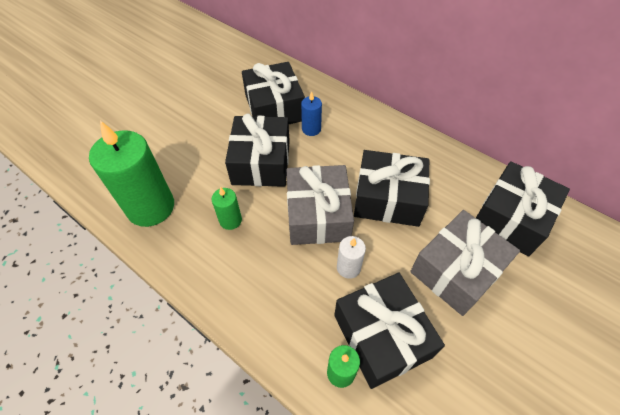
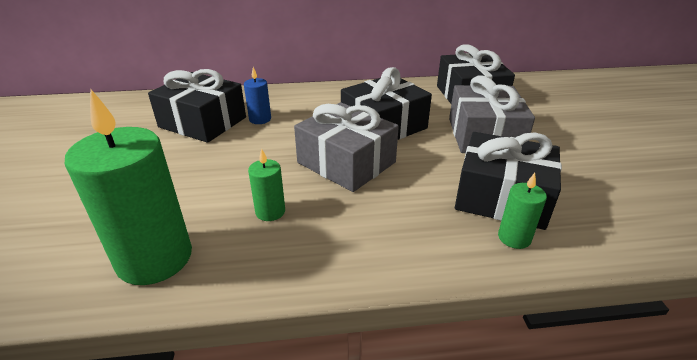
camera: 45 degrees left, 20 degrees down
black gift [225,114,290,187] -> none
white candle [337,236,366,279] -> none

